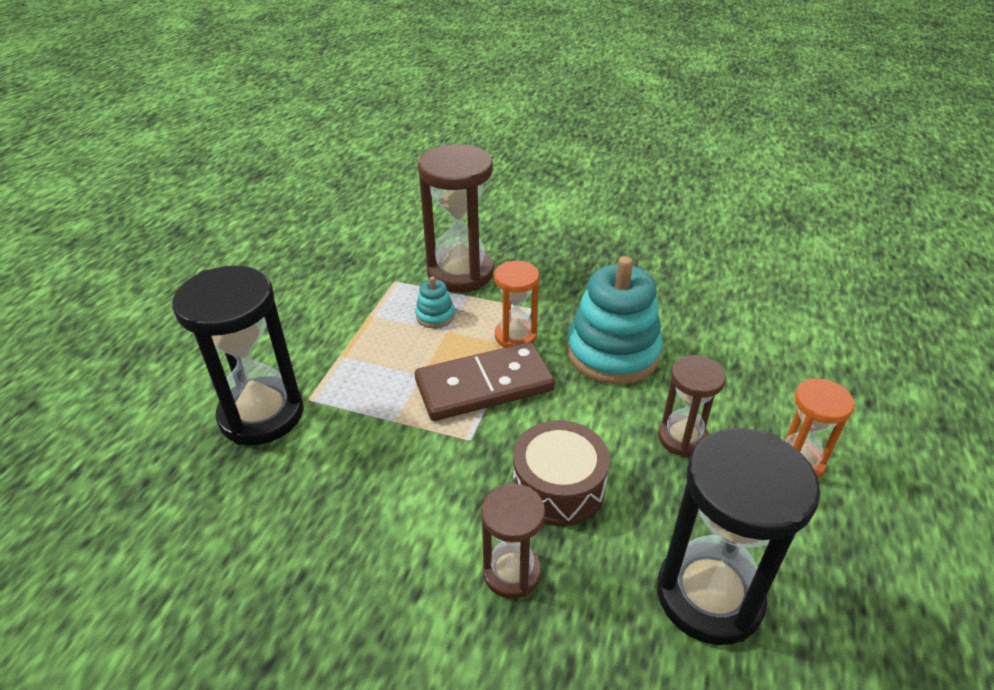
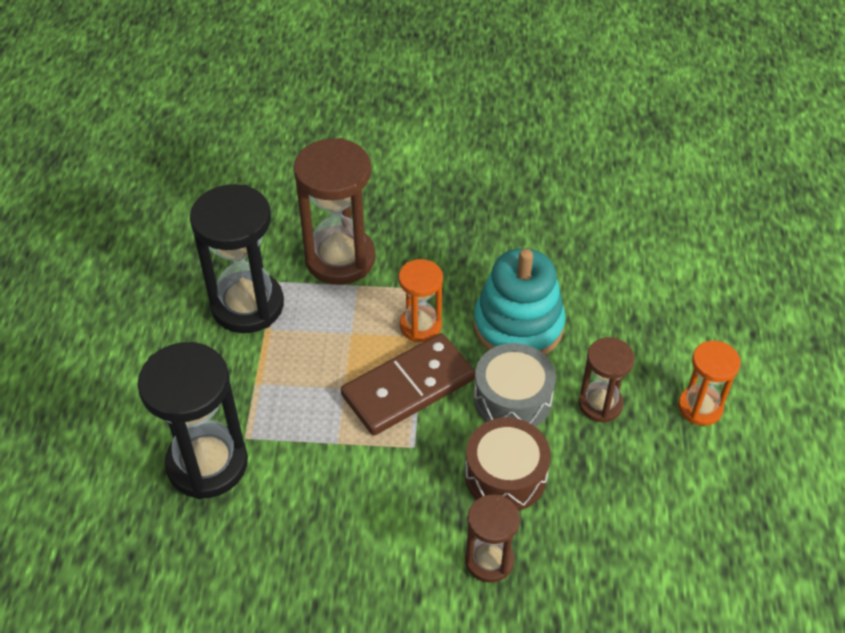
camera: 15 degrees left, 10 degrees up
turquoise stacking toy [415,276,455,328] -> none
black hourglass [657,428,820,645] -> black hourglass moved to [190,184,284,333]
none -> grey drum [474,343,556,427]

